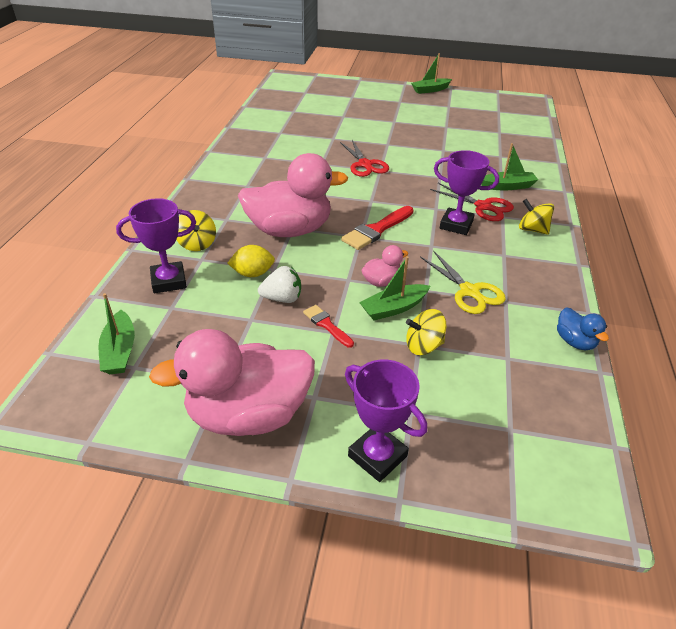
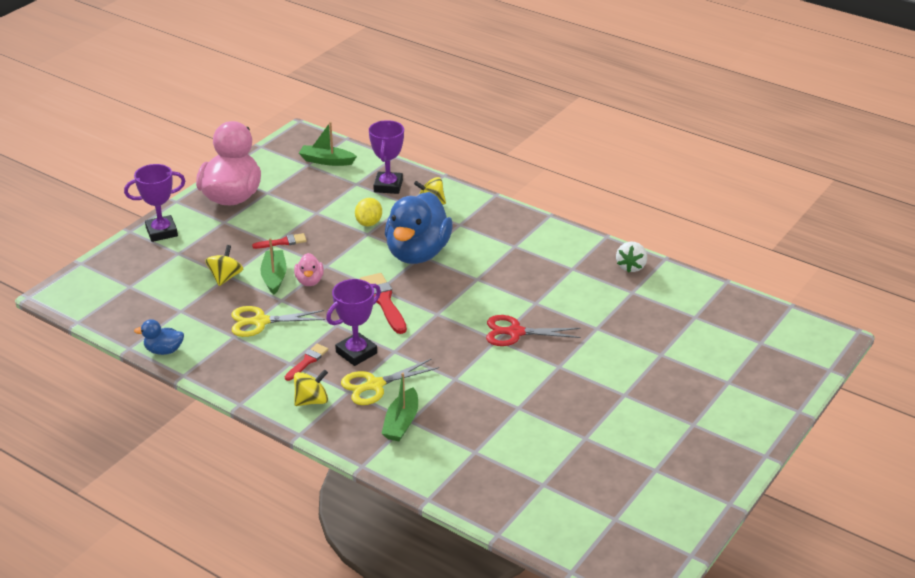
camera: 115 degrees right, 5 degrees down
pink duck [238,153,348,237] -> blue duck [385,192,453,264]
white strawberry [258,266,301,303] -> white strawberry moved to [616,242,647,273]
green boat [411,53,452,94] -> none
red scissors [430,183,514,221] -> yellow scissors [341,359,439,405]
none -> red brush [285,344,328,381]

